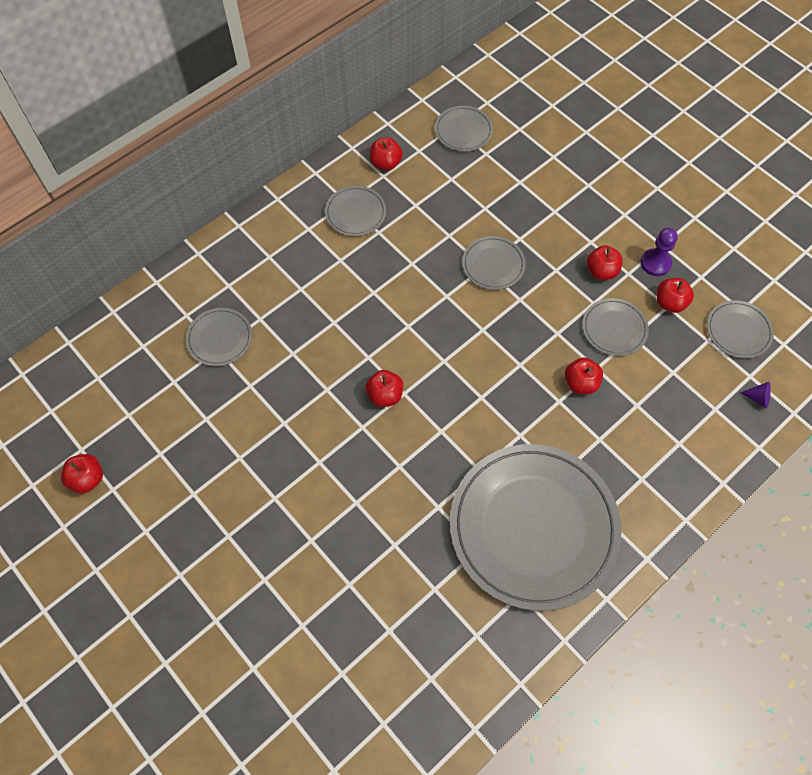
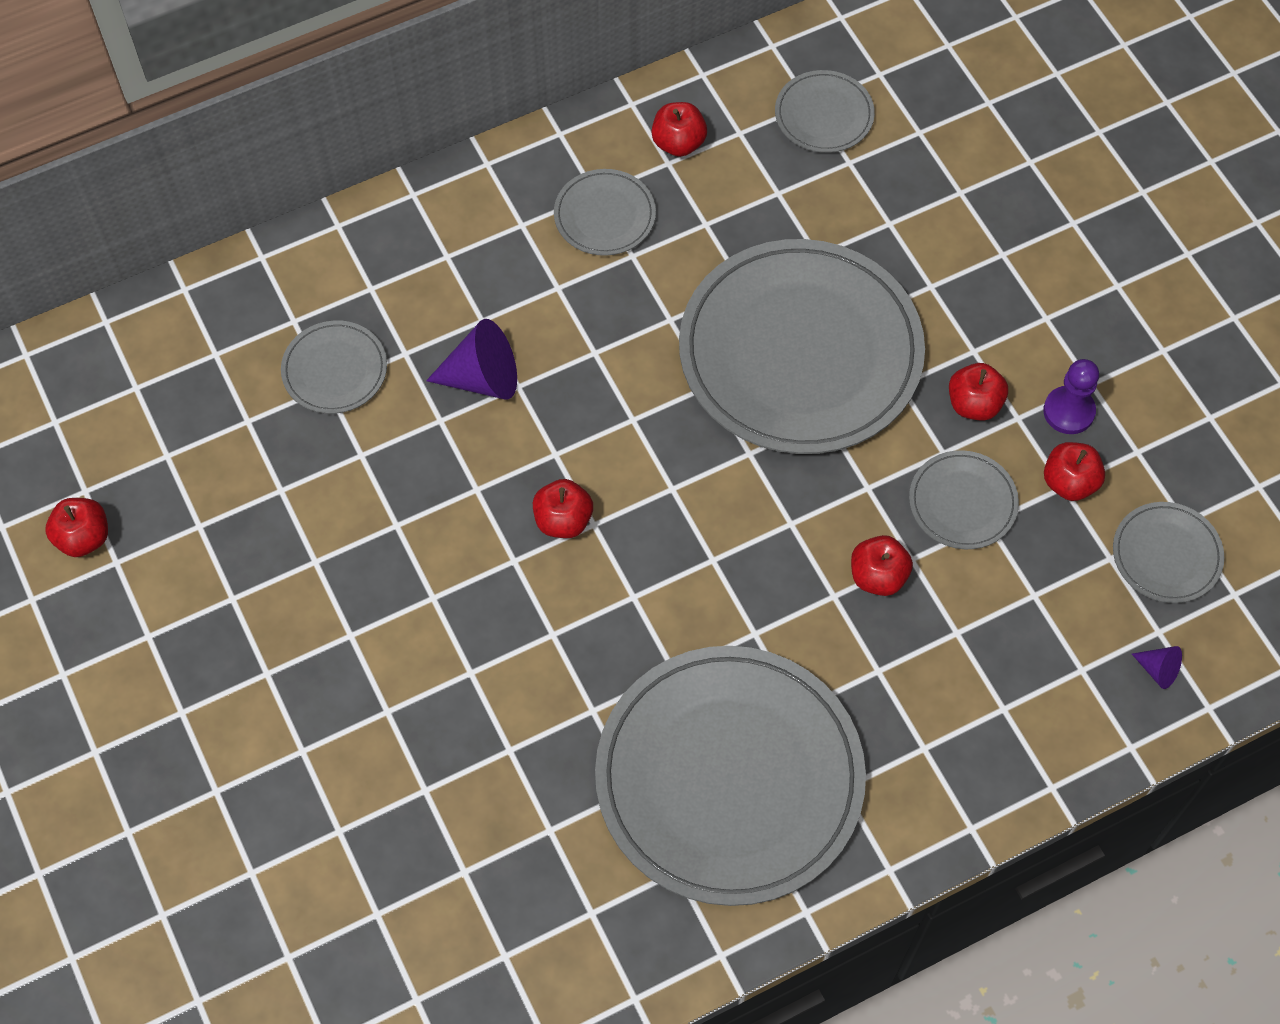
camera: 15 degrees right, 0 degrees up
grey plate [462,236,526,290] -> grey plate [679,239,925,454], size x2.32
none -> purple cone [426,319,517,399]

